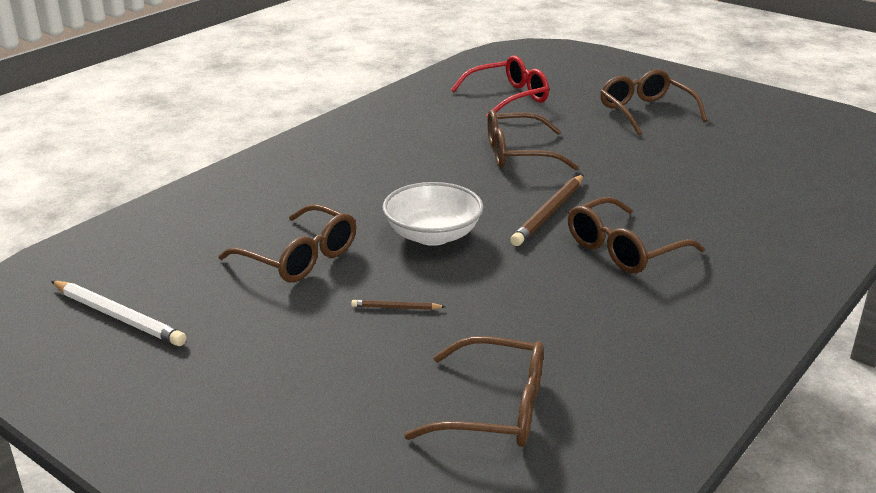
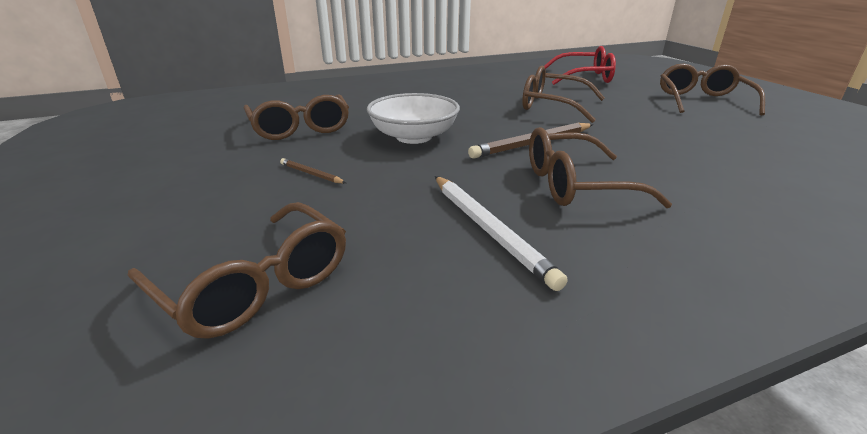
camera: 30 degrees right, 0 degrees up
white pencil [51,281,186,346] -> white pencil moved to [435,176,568,291]

